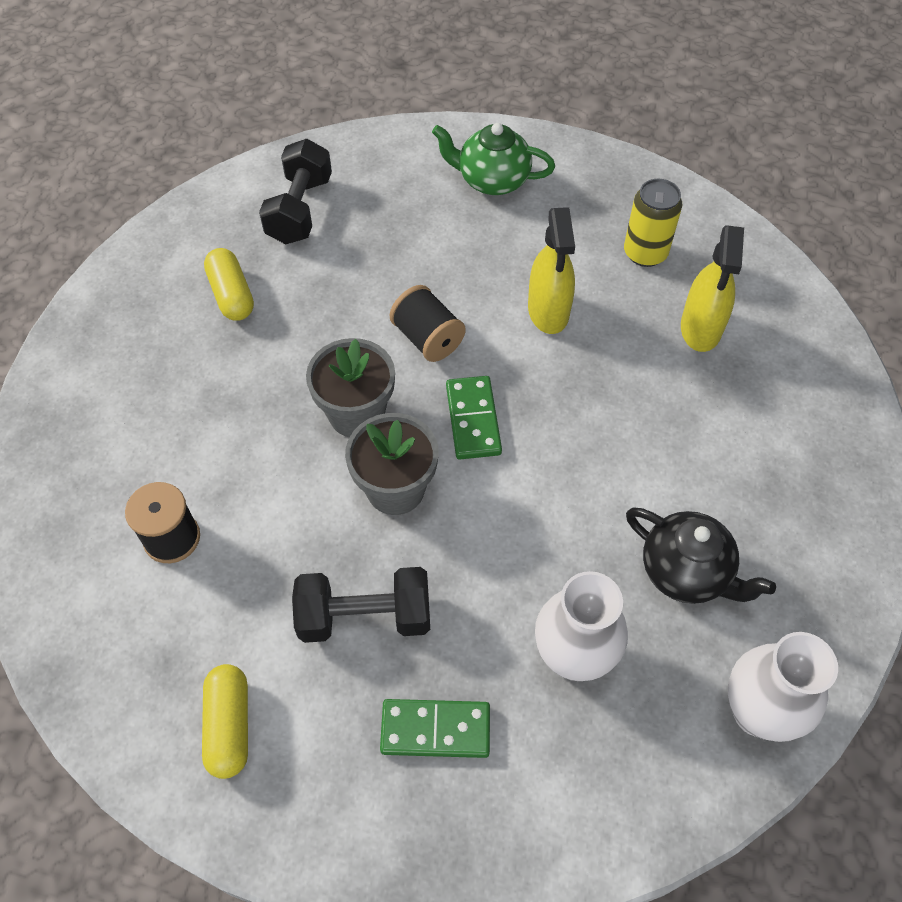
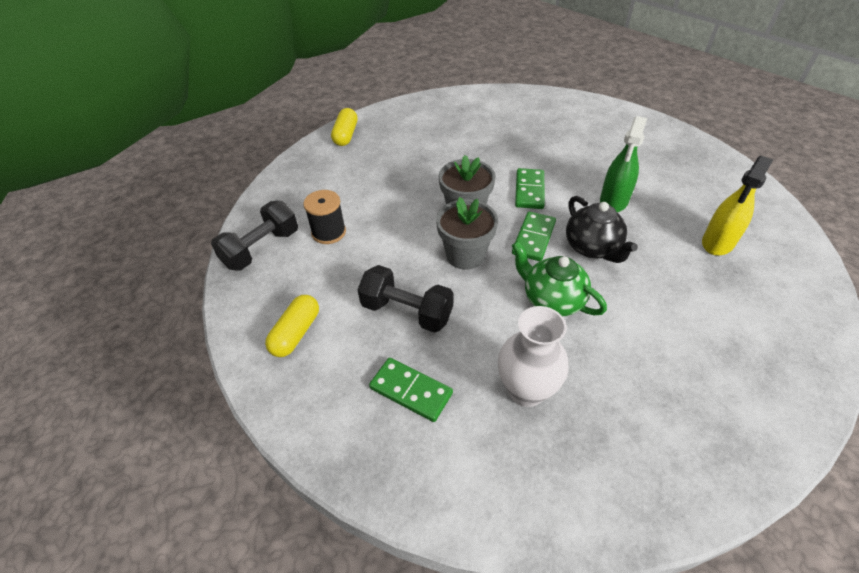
camera: 30 degrees right, 10 degrees down
yellow capsule [204,248,254,321] -> yellow capsule moved to [331,108,358,146]
black dumbbell [259,139,332,244] -> black dumbbell moved to [211,201,298,271]
black spool [390,285,466,362] -> green domino [515,168,545,209]
green teapot [432,123,555,195] -> green teapot moved to [512,241,607,316]
yellow spray bottle [528,207,575,334] -> green spray bottle [600,116,647,212]
yellow can [624,179,682,267] -> none
black teapot [626,507,776,604] -> black teapot moved to [566,196,638,263]
white vase [728,632,838,742] -> none

